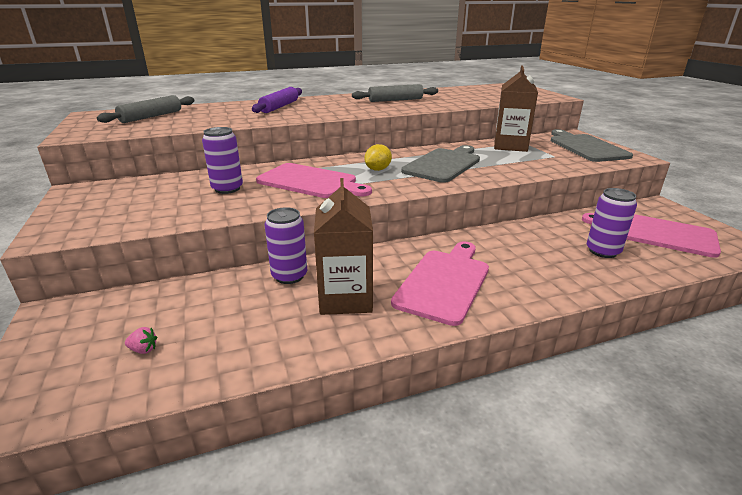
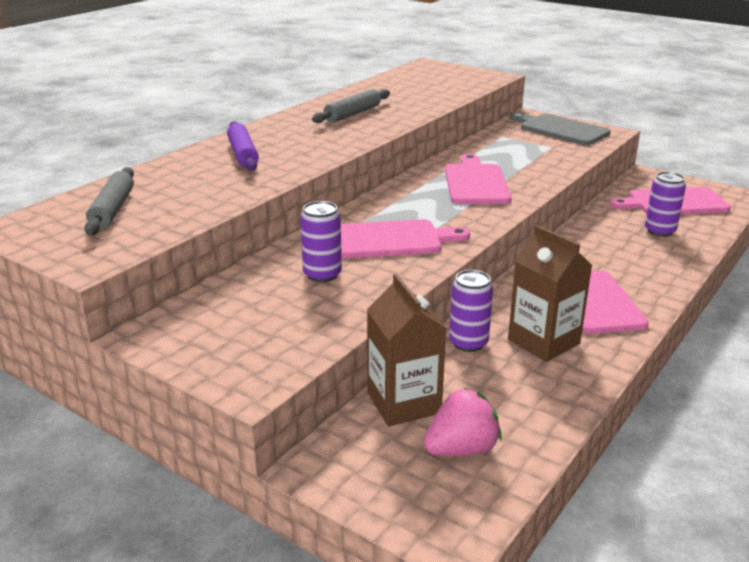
camera: 35 degrees left, 0 degrees up
pink strawberry [125,327,157,354] -> pink strawberry [424,388,502,456], size x2.44
yellow lemon [364,144,392,171] -> none
grey cutting board [401,145,480,183] -> pink cutting board [445,154,511,204]
brown carton [494,65,538,152] -> brown carton moved to [367,274,447,426]

